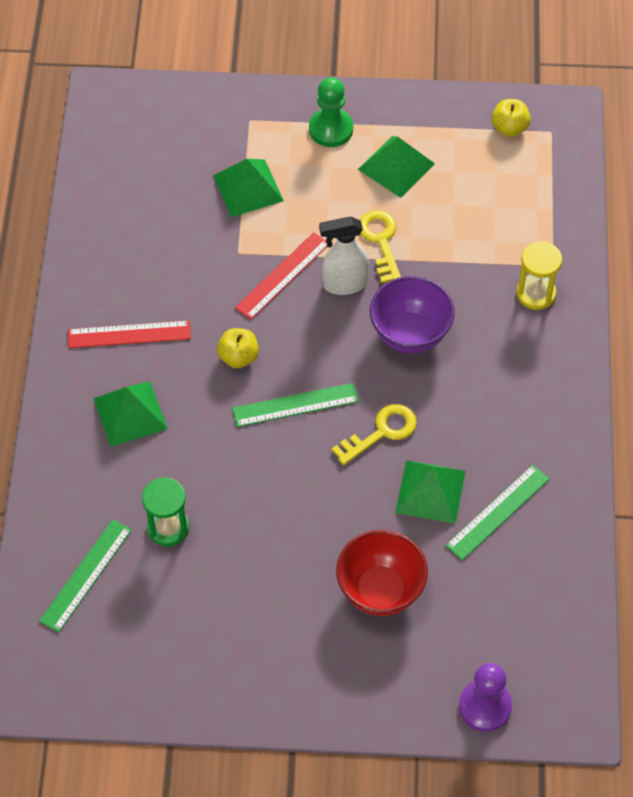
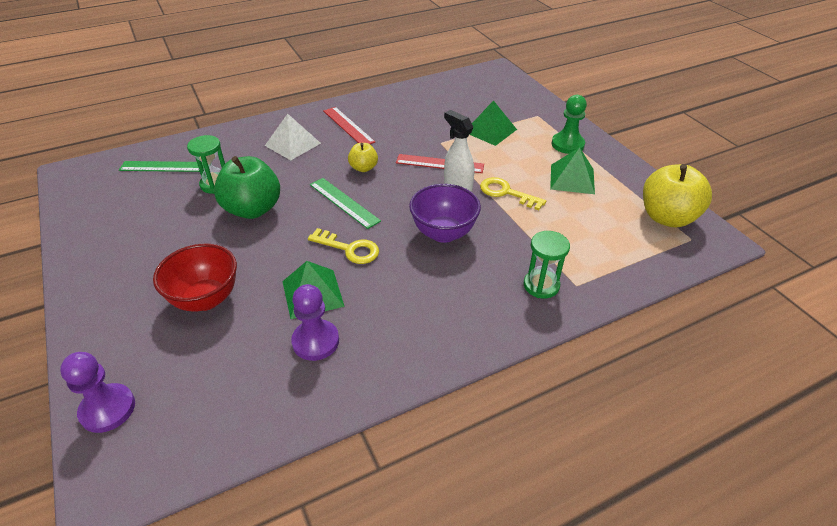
camera: 60 degrees right, 15 degrees down
green pyramid [94,381,168,447] -> white pyramid [265,114,321,160]
yellow key [360,210,401,283] -> yellow key turned 105 degrees counterclockwise [480,177,546,210]
green ruler [445,465,549,560] -> purple pawn [291,284,339,361]
yellow apple [492,99,531,137] -> yellow apple [643,164,712,227], size x1.92
yellow hourglass [517,241,562,310] -> green hourglass [523,231,570,299]
none -> green apple [214,156,280,219]

